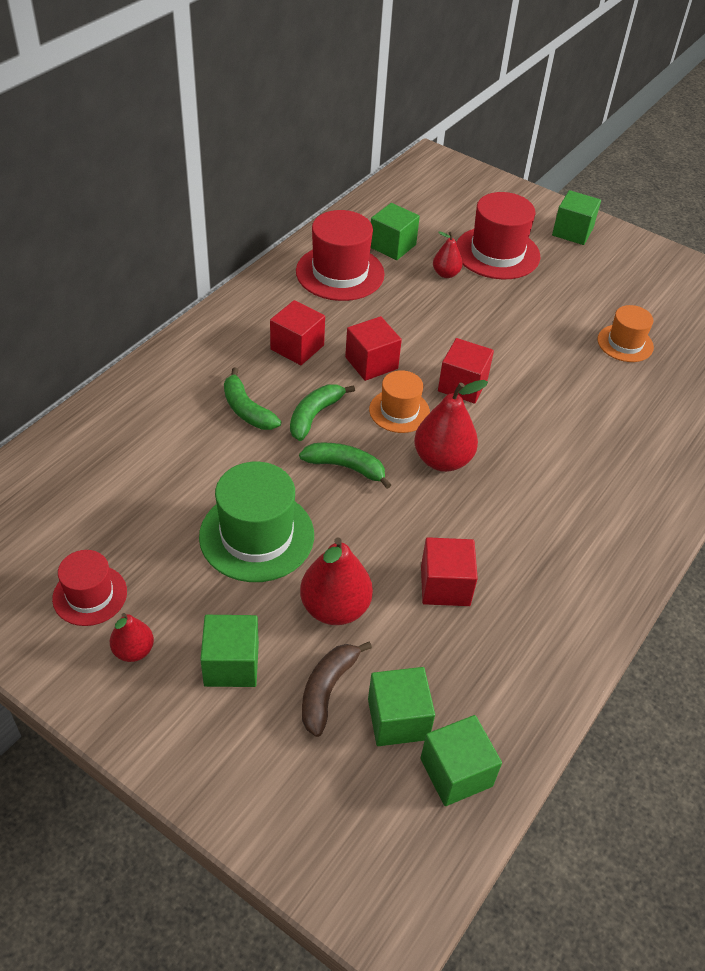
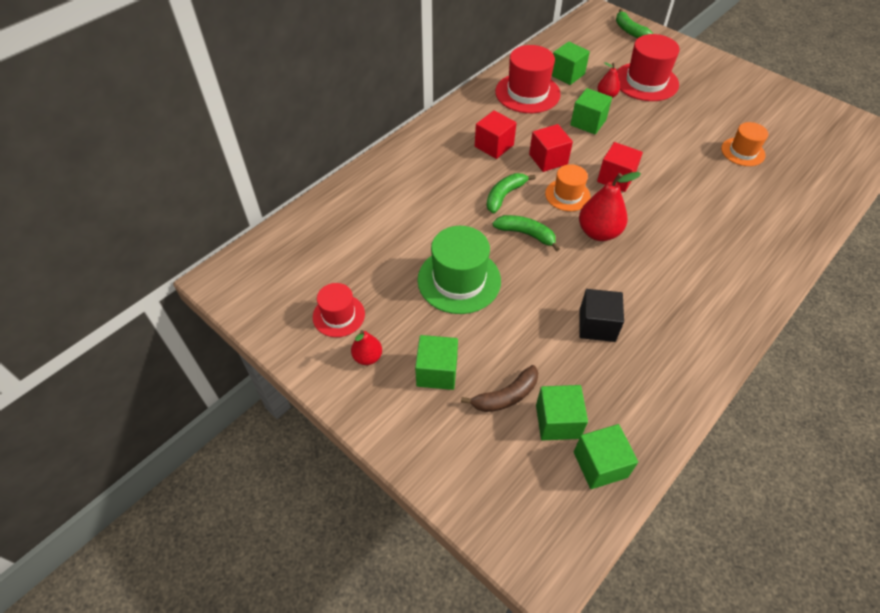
camera: 10 degrees right, 5 degrees up
green banana [224,368,281,430] -> green banana moved to [616,9,653,38]
red pear [300,538,373,625] -> none
brown banana [302,642,372,737] -> brown banana turned 150 degrees counterclockwise [461,365,538,412]
red cube [421,537,478,606] -> black cube [579,289,624,342]
green cube [552,190,601,245] -> green cube moved to [570,88,612,135]

